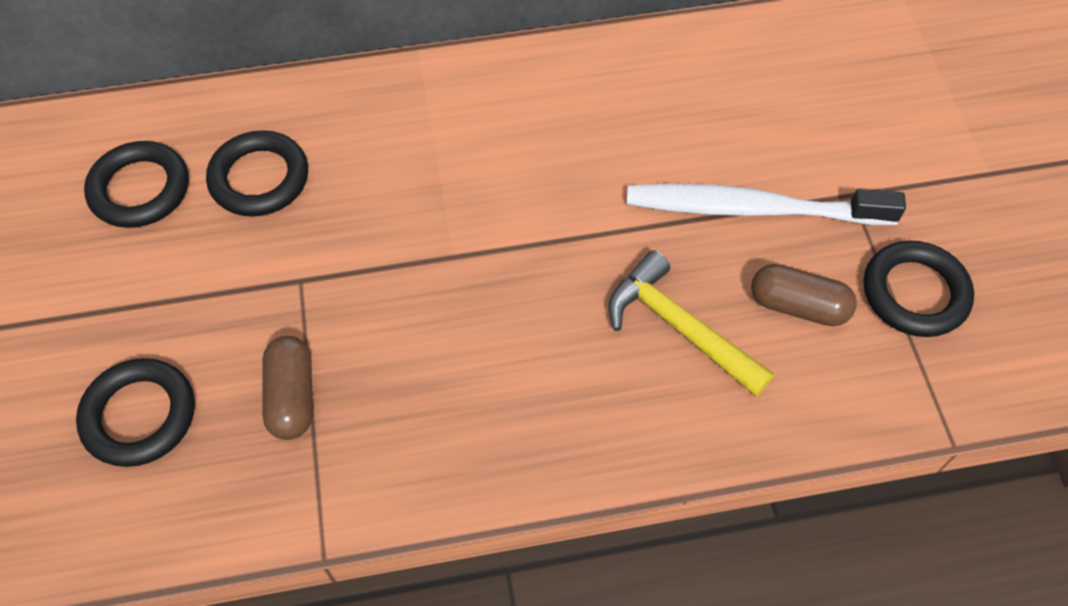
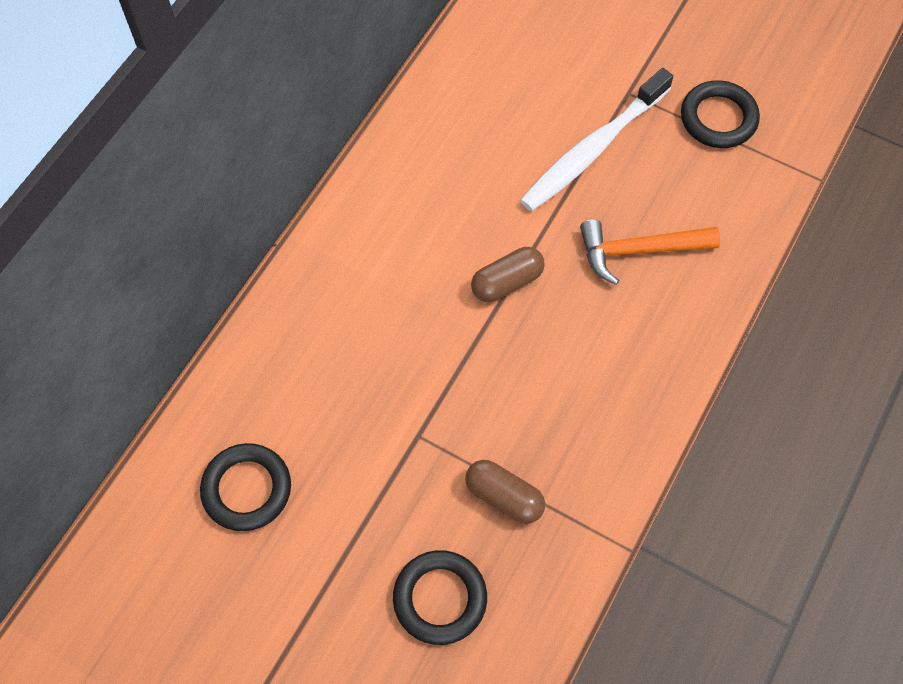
camera: 50 degrees left, 5 degrees up
black ring [206,130,308,217] -> none
yellow hammer [608,250,774,397] -> orange hammer [580,219,720,285]
brown capsule [751,264,857,326] -> brown capsule moved to [471,247,545,302]

